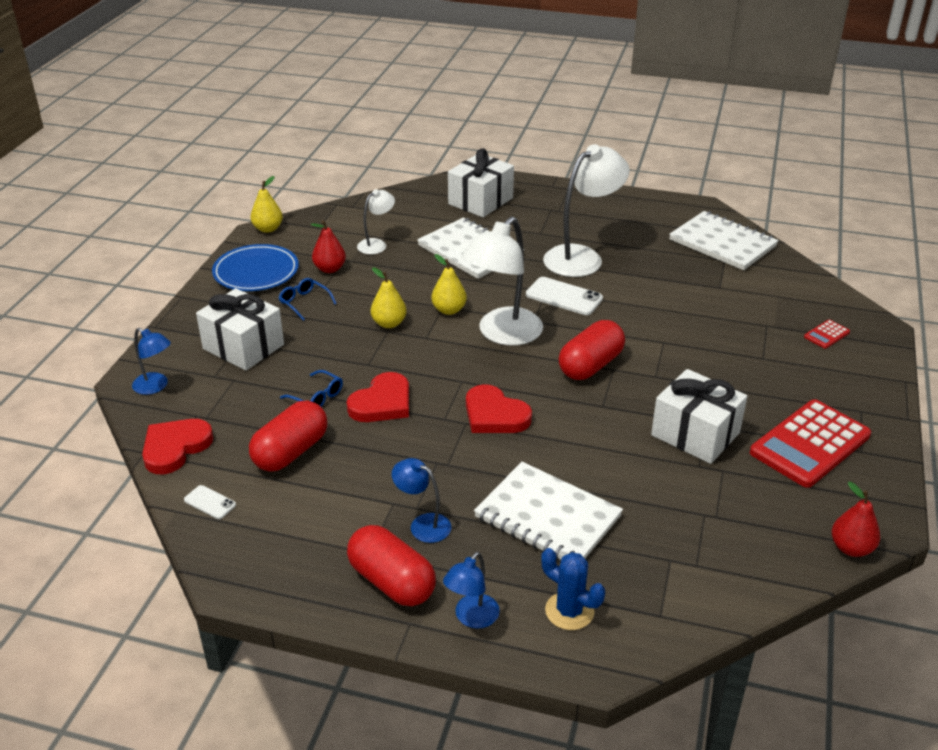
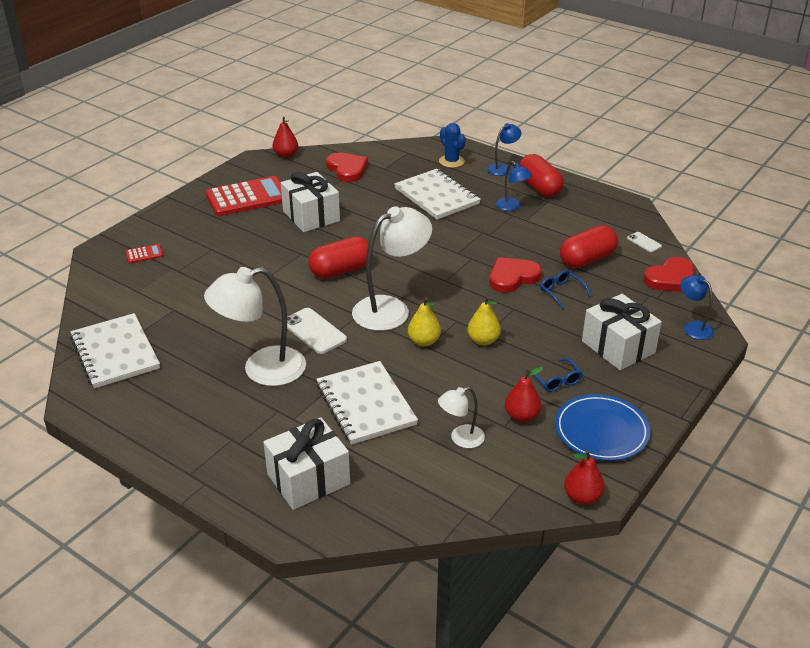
camera: 160 degrees left, 0 degrees up
yellow pear [250,176,283,233] -> red pear [564,450,605,505]
red heart [466,384,532,433] -> red heart moved to [326,153,368,182]

